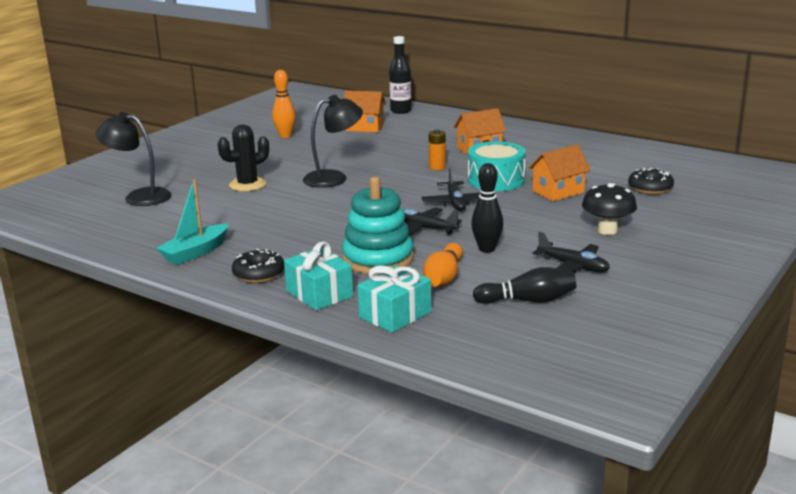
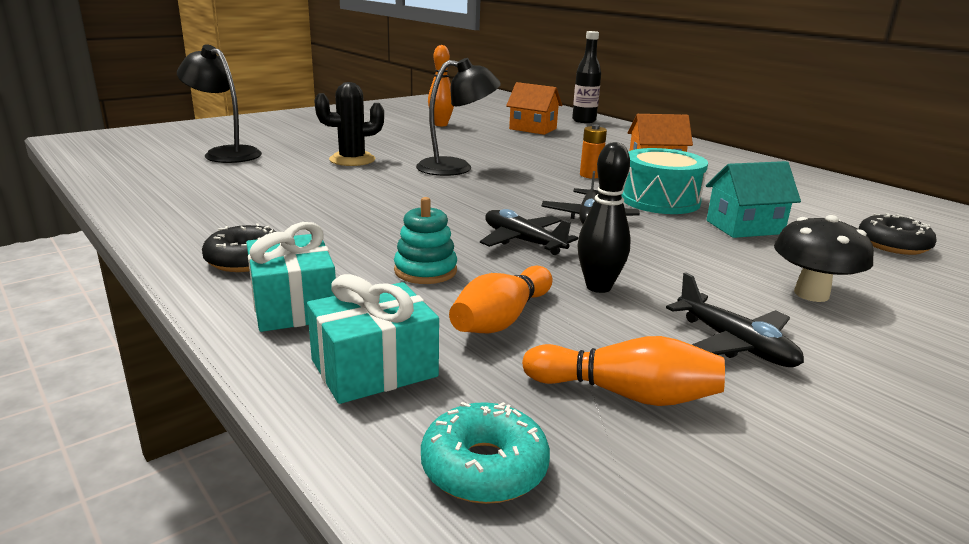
camera: 15 degrees right, 0 degrees up
turquoise boat [156,179,229,265] -> none
turquoise stacking toy [342,177,414,274] -> turquoise stacking toy [394,197,457,284], size x0.57
black bowling pin [473,267,576,304] -> orange bowling pin [522,336,725,406]
orange house [529,145,591,201] -> turquoise house [706,161,801,238]
none -> turquoise donut [421,402,550,504]

